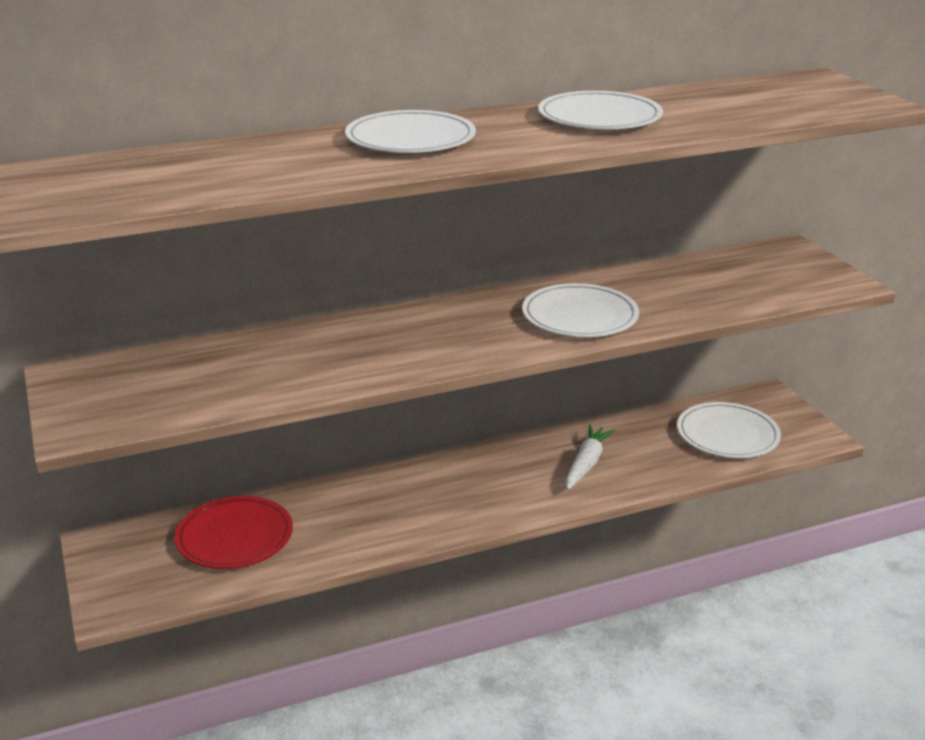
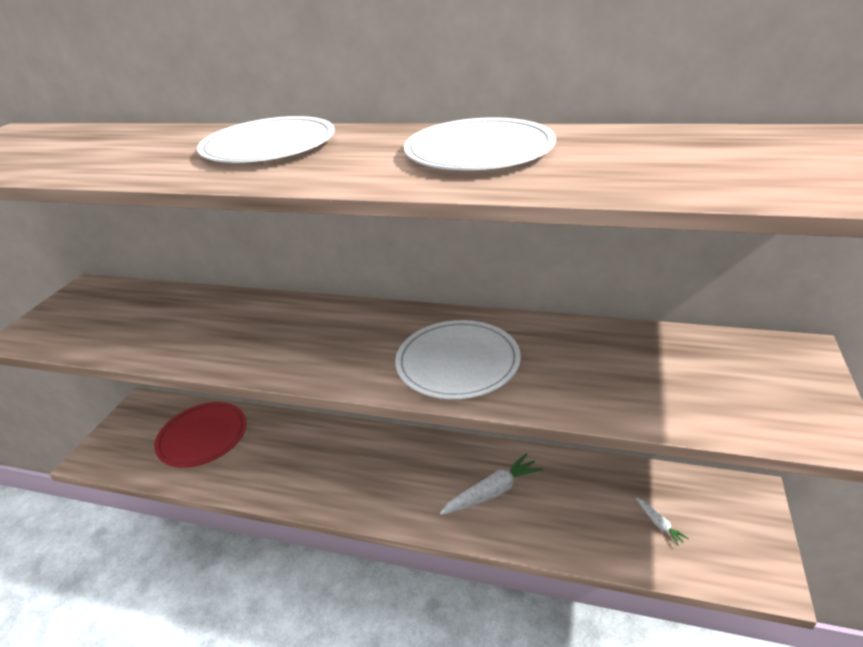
camera: 40 degrees right, 5 degrees up
white plate [677,402,781,458] -> white carrot [636,497,689,546]

